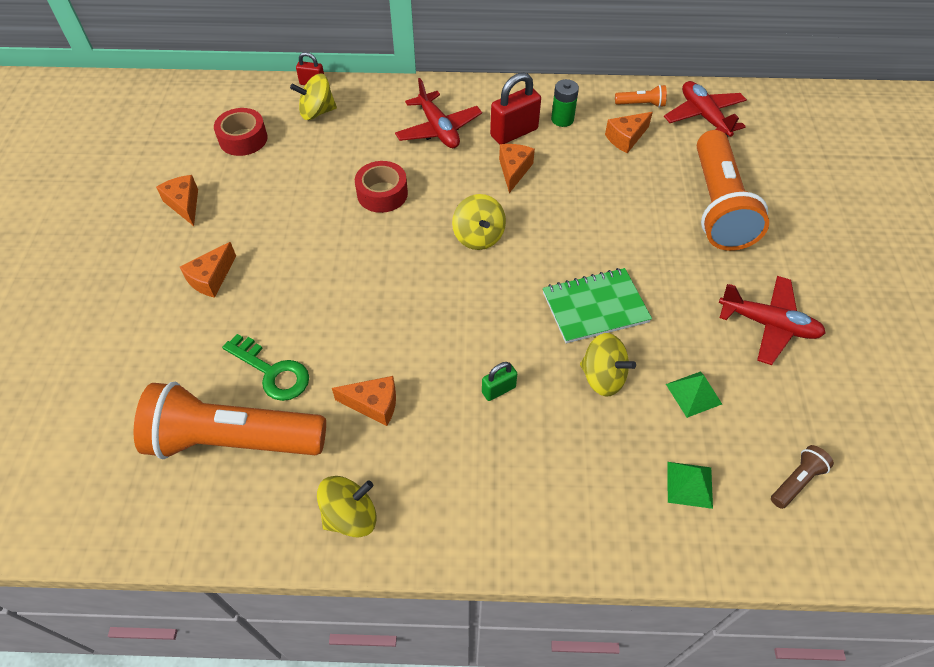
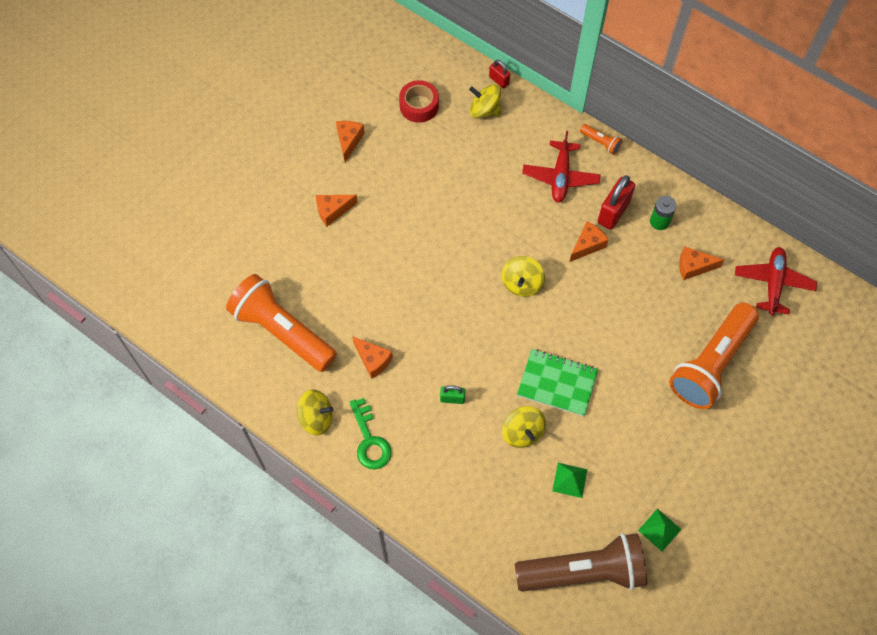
camera: 35 degrees right, 10 degrees up
green key [222,334,309,401] -> green key moved to [349,398,391,469]
red tape [355,161,408,213] -> none
red padlock [490,72,541,144] -> red padlock turned 60 degrees counterclockwise [598,175,635,230]
orange flashlight [615,85,667,107] -> orange flashlight moved to [580,124,622,155]
green pyramid [667,462,713,509] -> green pyramid moved to [638,509,681,552]
red plane [719,276,826,365] -> none
brown flashlight [771,445,834,509] -> brown flashlight [515,533,647,592], size x2.49

